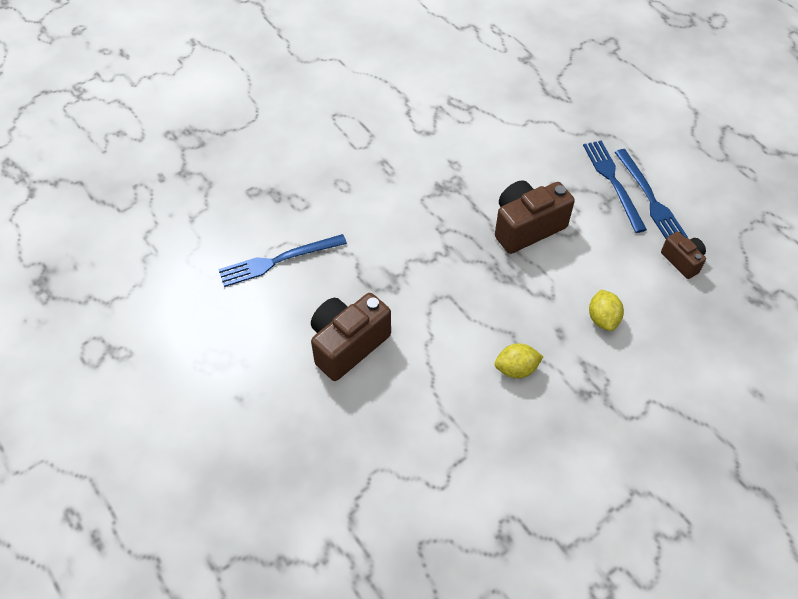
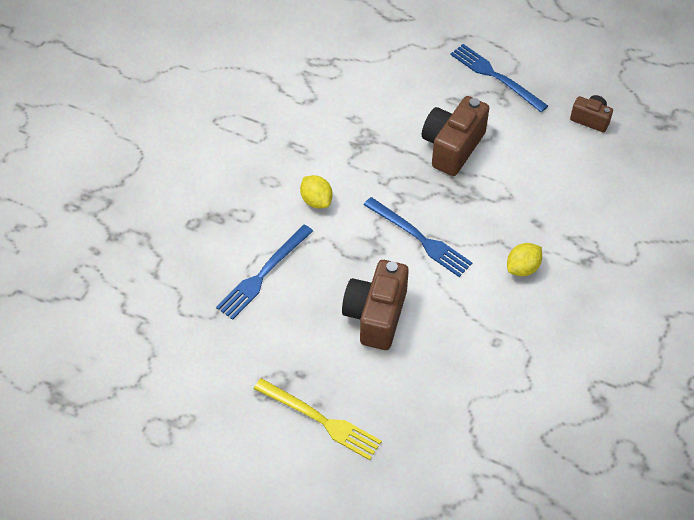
camera: 30 degrees left, 0 degrees up
yellow lemon [589,290,624,331] -> yellow lemon moved to [300,175,333,209]
blue fork [615,149,688,239] -> blue fork moved to [364,197,472,277]
none -> yellow fork [254,378,382,460]

